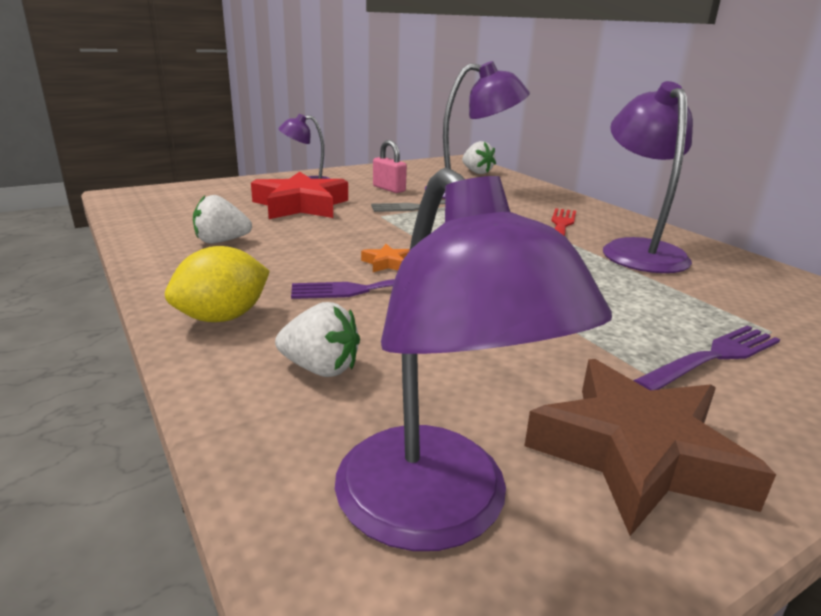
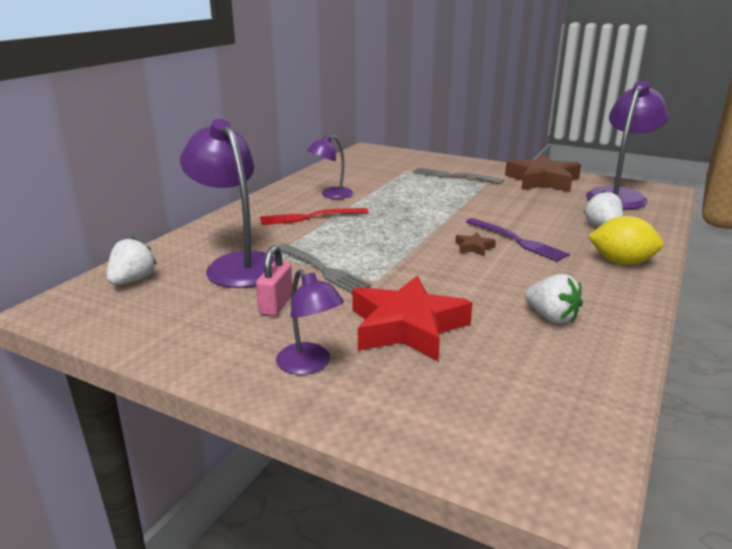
camera: 120 degrees left, 0 degrees up
orange star [361,244,410,272] -> brown star [455,232,496,256]
purple lamp [603,81,693,273] -> purple lamp [307,135,353,199], size x0.55
purple fork [633,325,780,390] -> grey fork [413,168,504,184]

